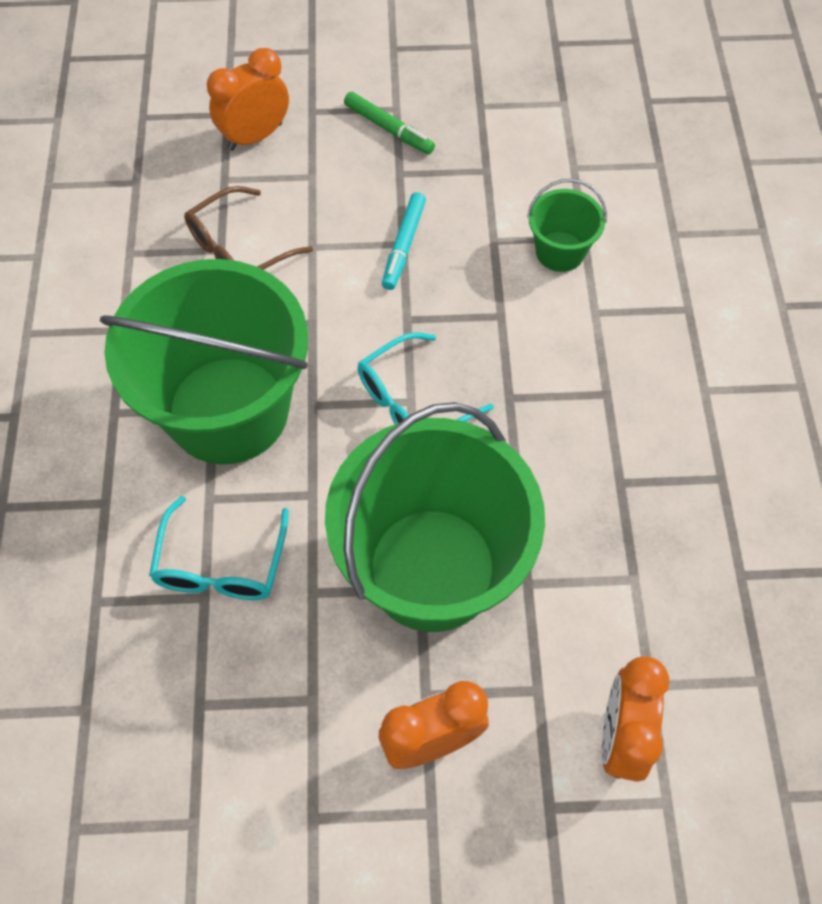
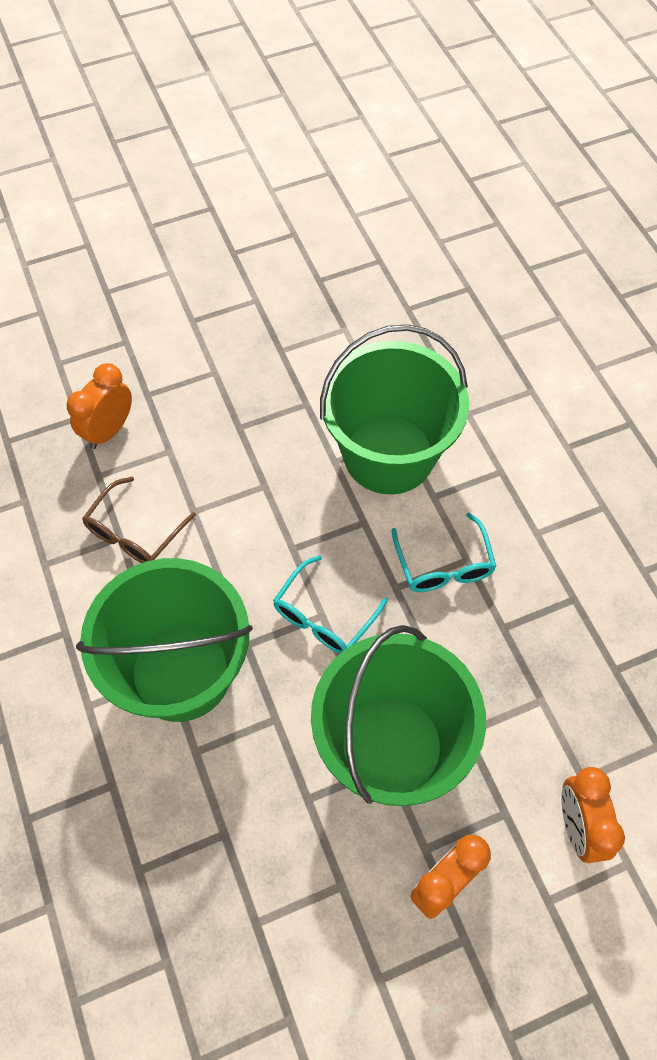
camera: 20 degrees left, 0 degrees up
turquoise glasses [149,496,289,600] -> turquoise glasses moved to [391,513,496,592]
green marker [344,92,435,154] -> none
turquoise marker [382,192,426,290] -> none
green bucket [527,179,607,272] -> green bucket [320,324,469,494], size x2.28

